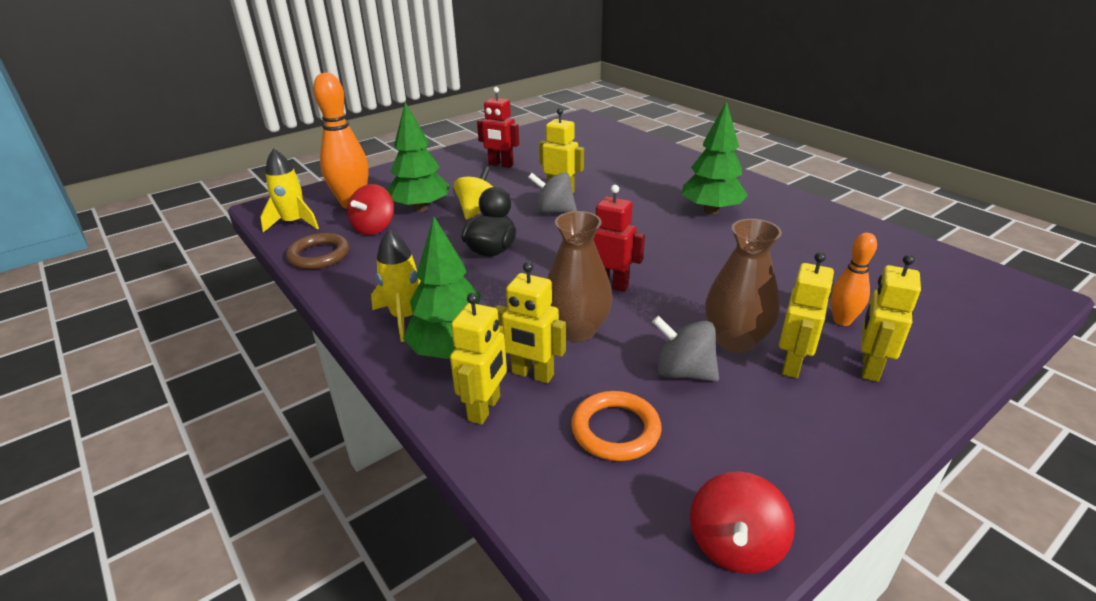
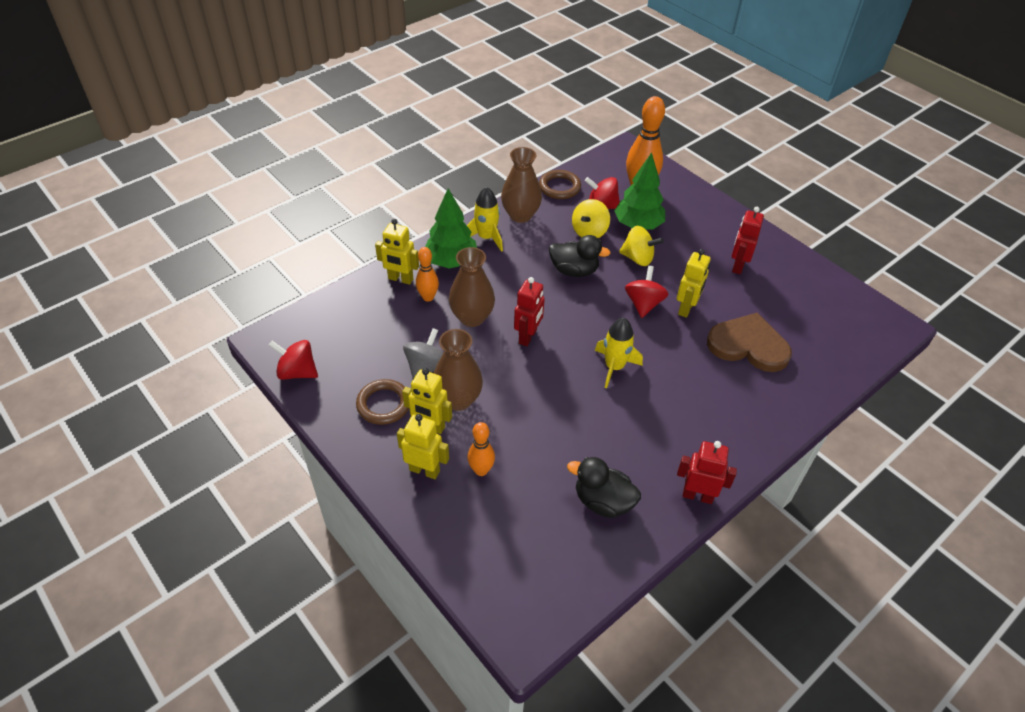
camera: 85 degrees right, 15 degrees up
yellow rocket [260,148,319,232] -> yellow rocket moved to [595,318,643,388]
yellow robot [495,262,566,383] -> orange bowling pin [416,247,439,301]
grey spinning top [528,173,577,214] -> red spinning top [625,266,668,318]
orange ring [571,391,662,461] -> none
green tree [682,101,748,214] -> none
none -> brown ring [356,379,409,425]
none -> brown vase [501,147,542,223]
none -> black duck [567,457,641,518]
none -> yellow spinning top [572,199,610,238]
none -> red robot [677,441,737,504]
none -> brown heart [707,313,792,372]

